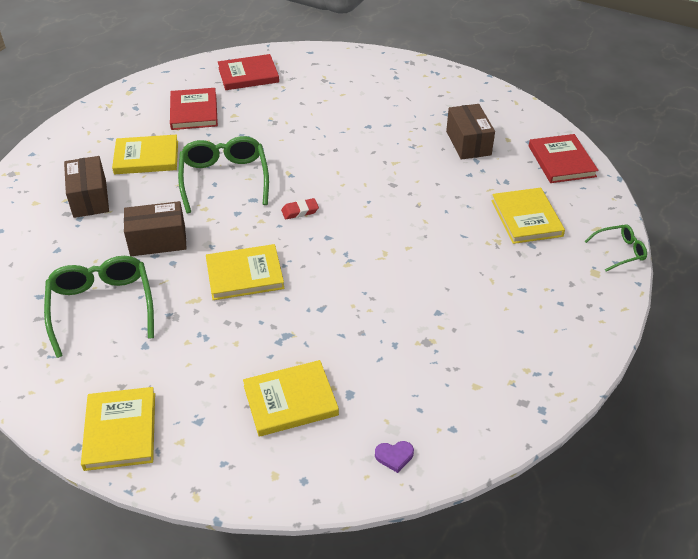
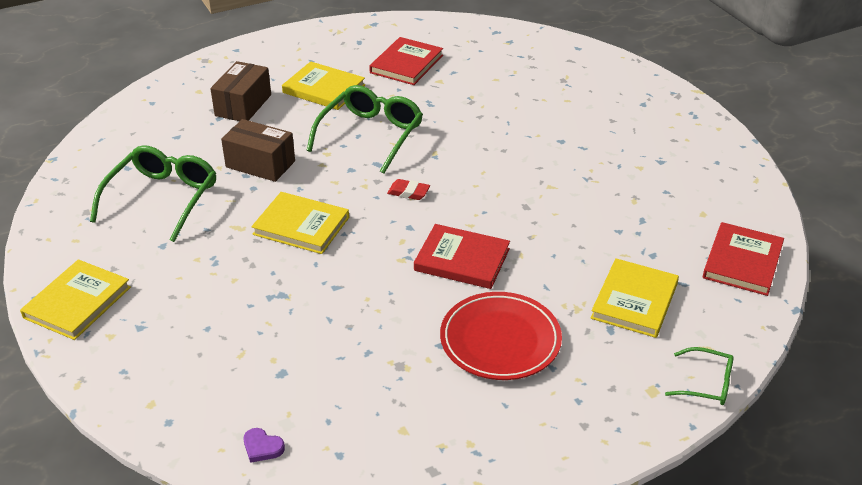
camera: 35 degrees right, 5 degrees down
red book [218,54,279,90] -> red book moved to [414,224,510,289]
yellow book [243,360,339,437] -> none
brown box [446,104,495,160] -> none
none -> red plate [440,292,562,380]

